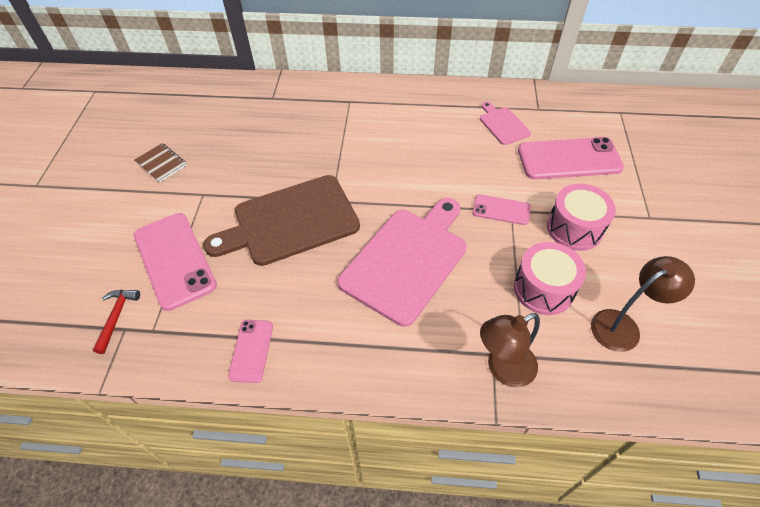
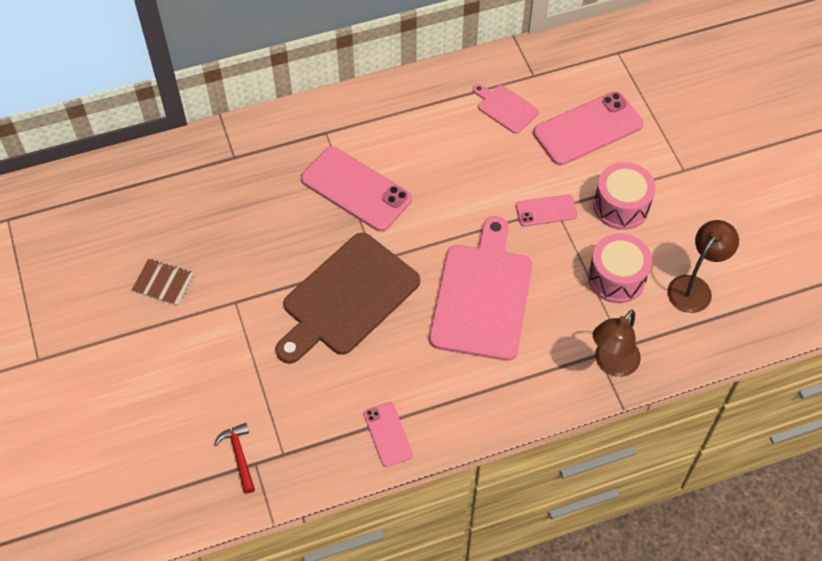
camera: 25 degrees left, 5 degrees up
pink phone [134,213,217,311] -> pink phone moved to [301,147,412,232]

